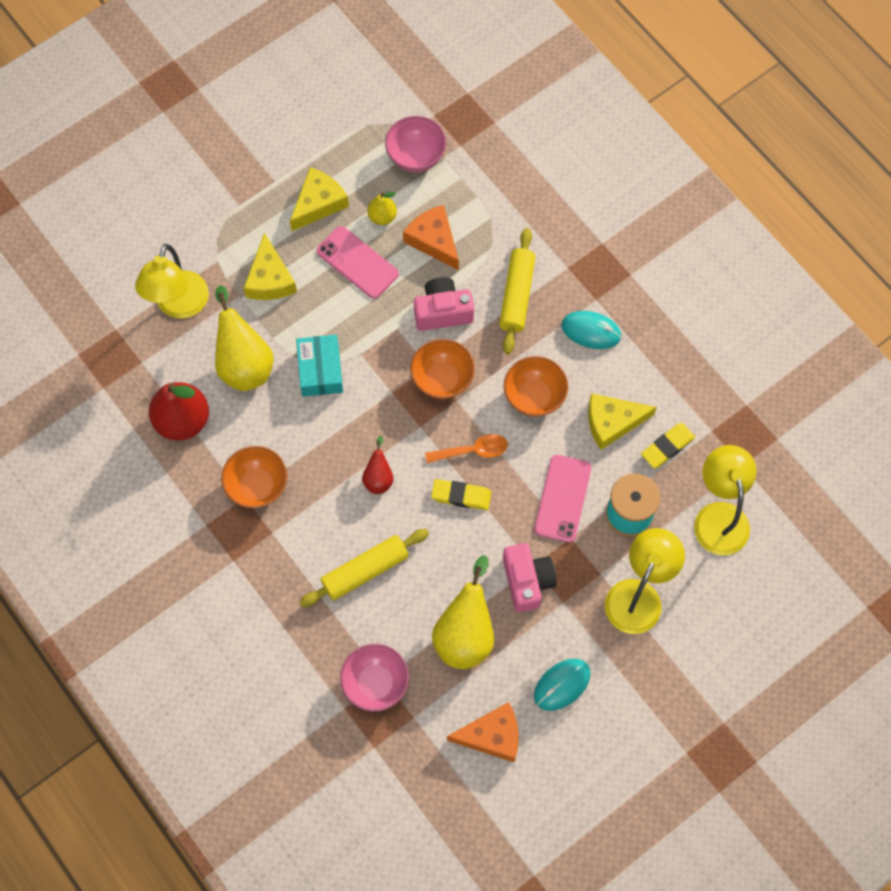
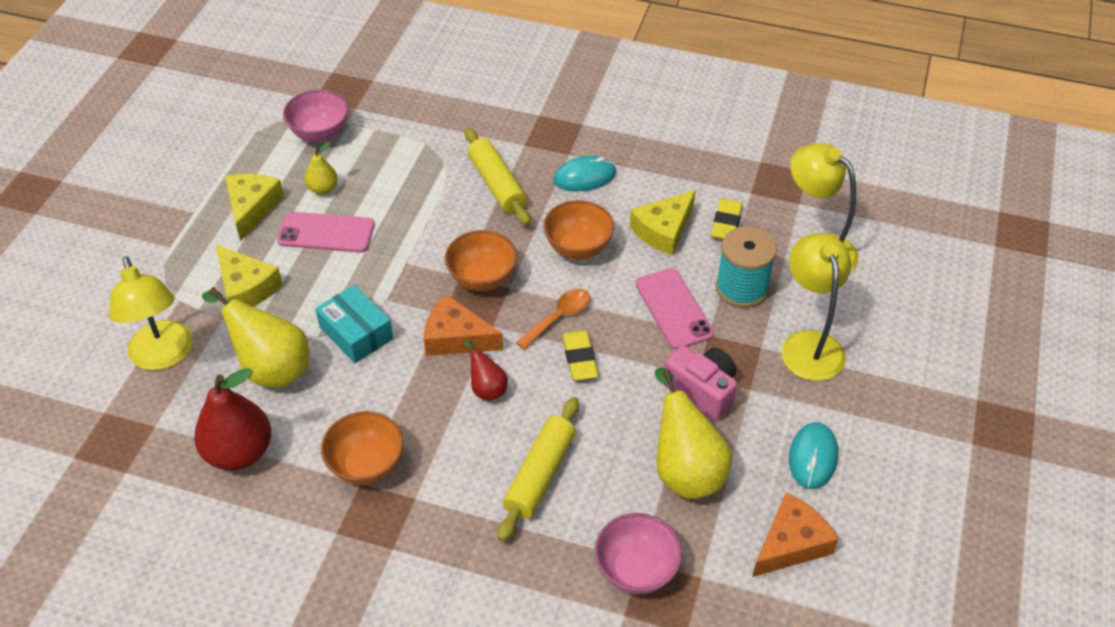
camera: 35 degrees left, 20 degrees down
orange cheese [403,205,459,270] -> orange cheese moved to [424,294,503,356]
pink camera [414,277,474,331] -> none
yellow eraser [431,479,492,510] -> yellow eraser turned 75 degrees counterclockwise [562,330,598,381]

